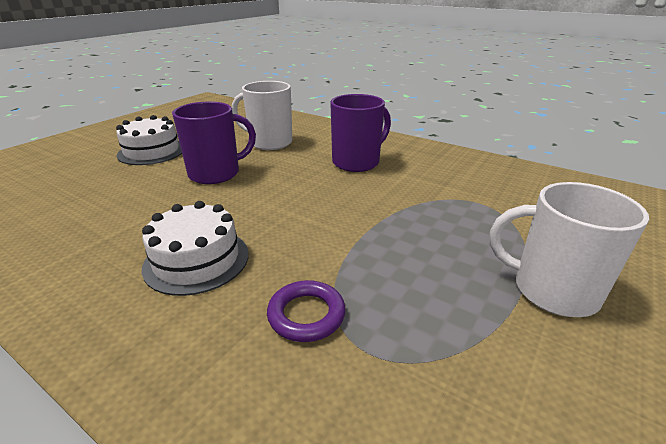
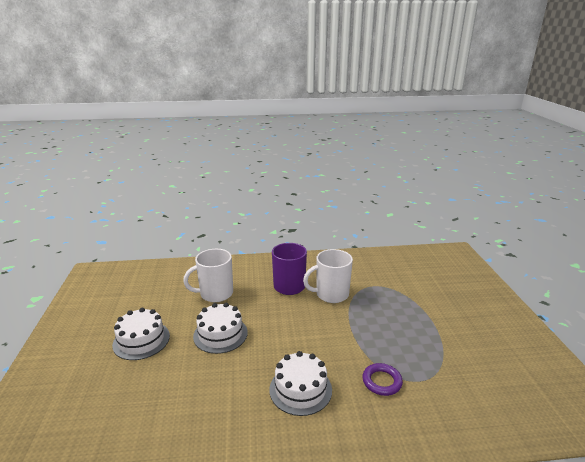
camera: 40 degrees left, 5 degrees down
purple mug [172,102,256,184] -> white cake [193,303,248,354]
white mug [490,182,649,317] -> white mug moved to [303,249,353,303]

